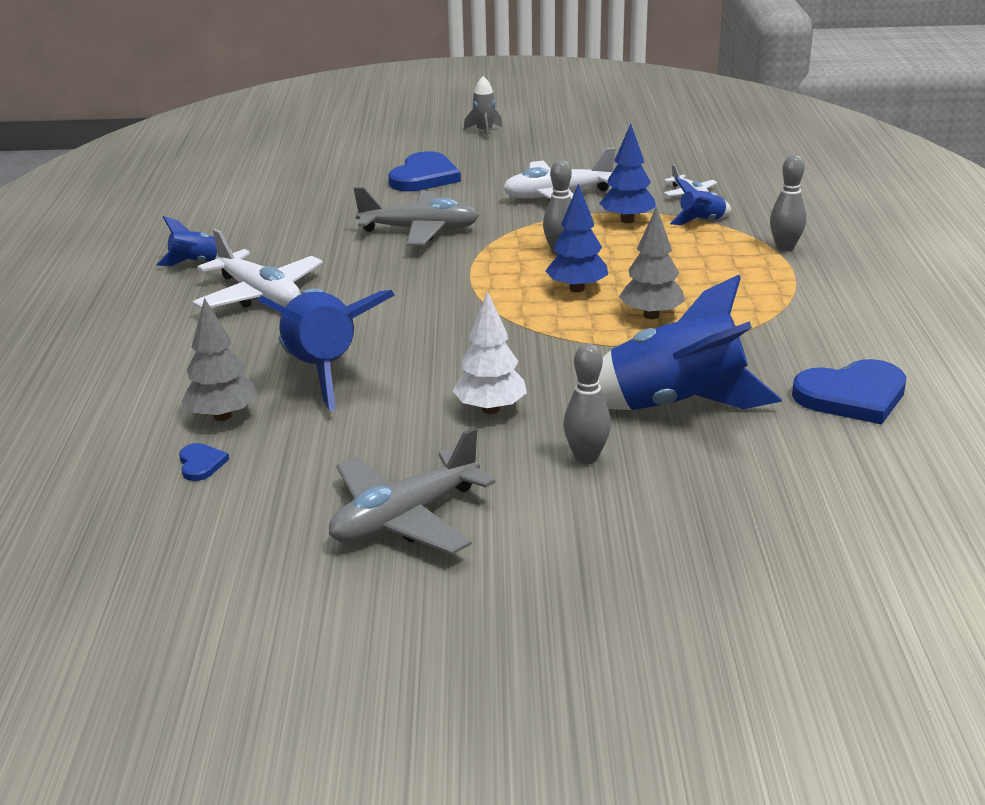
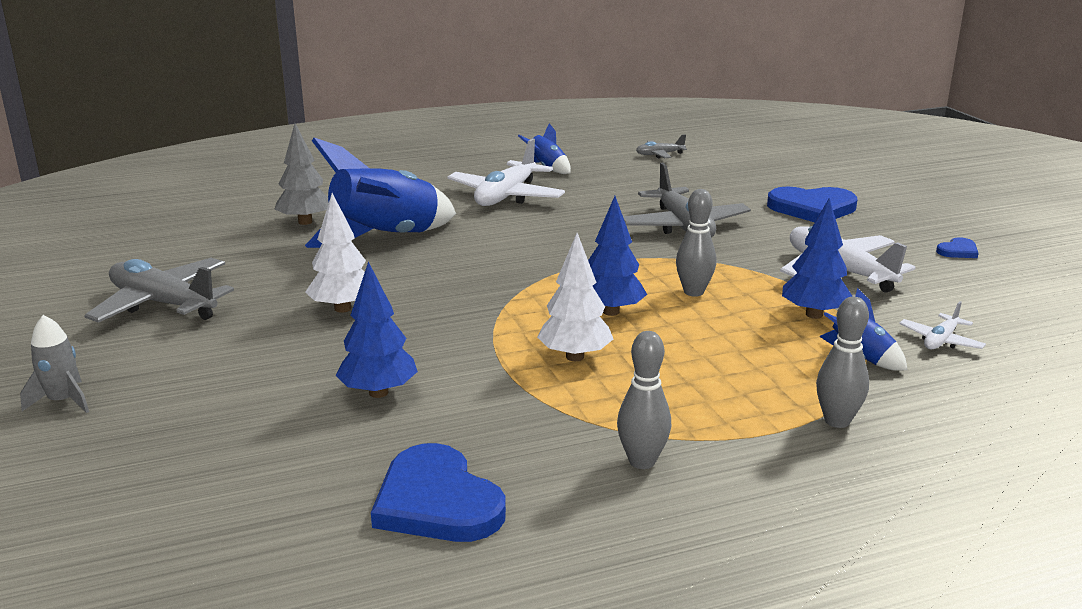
camera: 70 degrees right, 5 degrees down
blue heart [179,443,229,481] -> blue heart moved to [936,237,979,258]
grey rocket [464,76,503,140] -> grey rocket moved to [20,315,89,413]
grey bowling pin [563,343,611,464] -> grey bowling pin moved to [617,331,671,469]
blue rocket [598,275,782,410] -> blue tree [335,262,418,398]
grey tree [619,206,685,319] -> white tree [537,233,613,361]
none -> grey plane [636,134,687,158]

